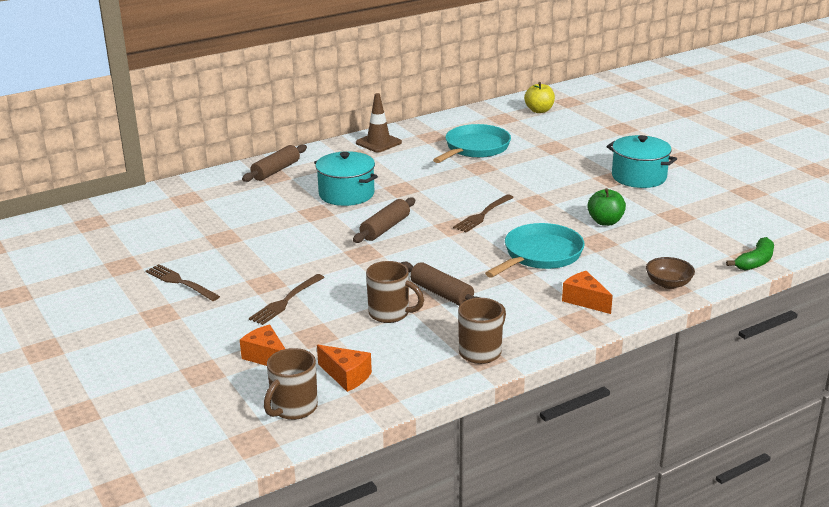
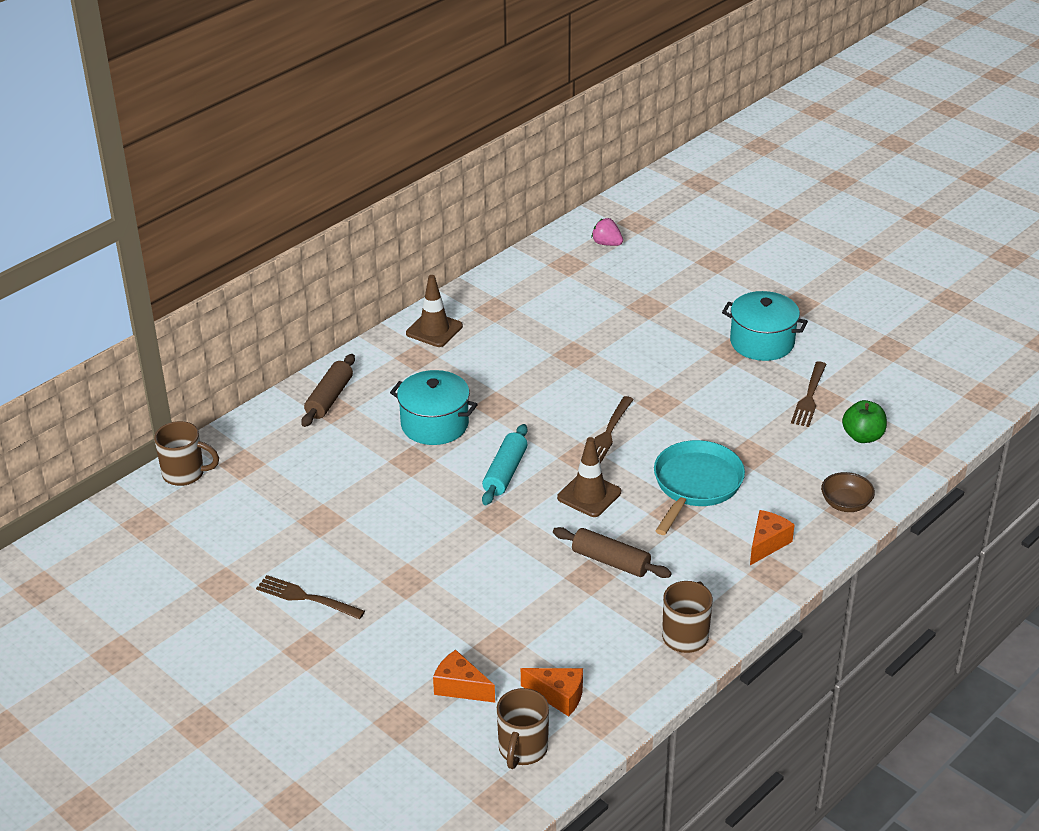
camera: 15 degrees left, 10 degrees up
brown fork [249,274,325,325] -> brown fork moved to [791,361,826,427]
brown rolling pin [353,198,415,243] -> turquoise rolling pin [482,424,528,505]
brown mug [366,261,424,323] -> brown mug moved to [154,421,219,486]
turquoise pan [433,124,511,163] -> none
yellow apple [524,82,555,113] -> pink strawberry [592,218,623,246]
orange cheese [562,271,613,314] -> orange cheese turned 90 degrees clockwise [750,510,795,565]
green apple [587,188,626,226] -> green apple moved to [842,400,887,443]
green banana [726,237,774,270] -> none
none -> brown traffic cone [557,437,621,517]

